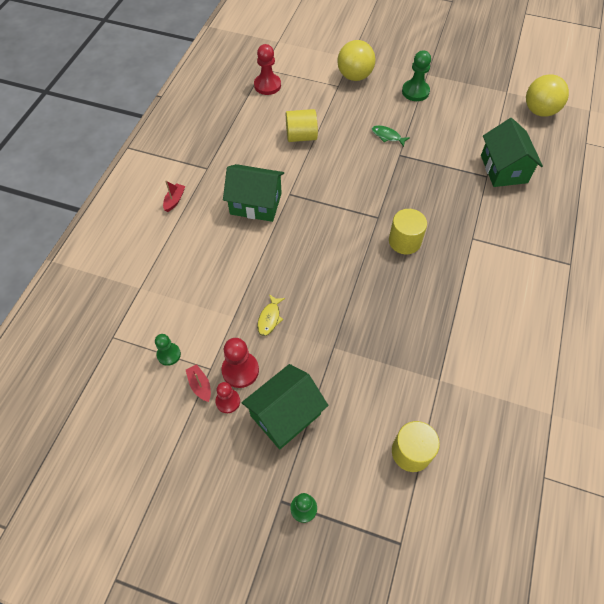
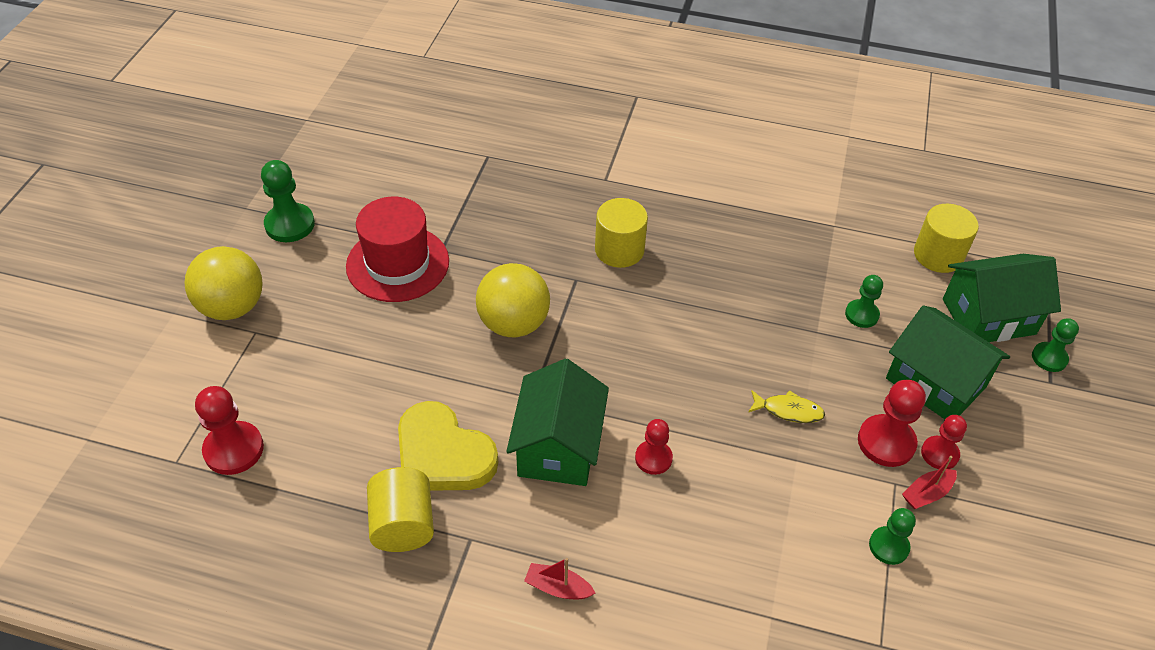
camera: 95 degrees left, 10 degrees down
yellow cylinder [286,109,318,142] -> yellow cylinder moved to [367,467,434,552]
green fish [372,125,410,147] -> red hat [346,197,449,302]
green house [481,118,543,187] -> green house moved to [943,254,1061,342]
yellow ball [526,74,569,117] -> yellow ball moved to [476,263,550,338]
none -> yellow heart [398,401,498,491]
none -> red pawn [635,419,673,475]
none -> green pawn [845,275,883,328]

